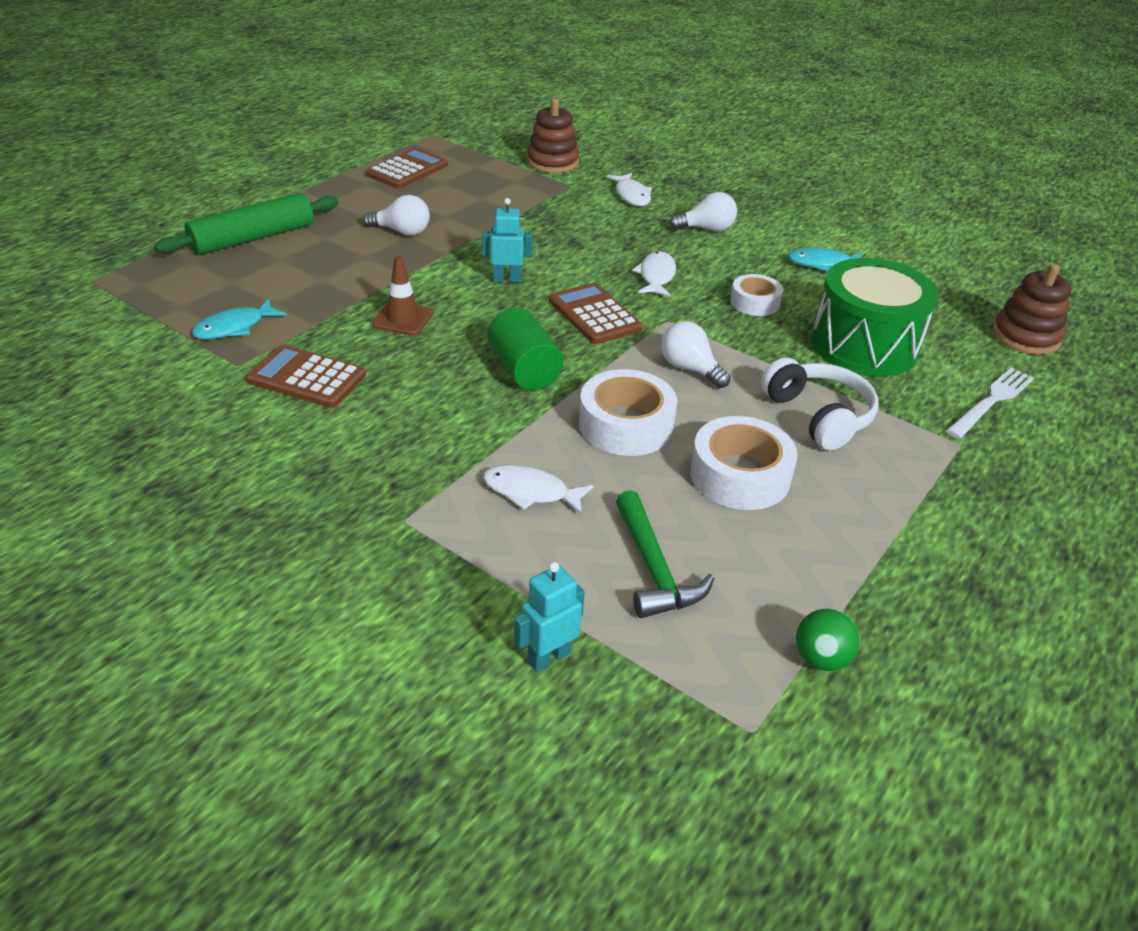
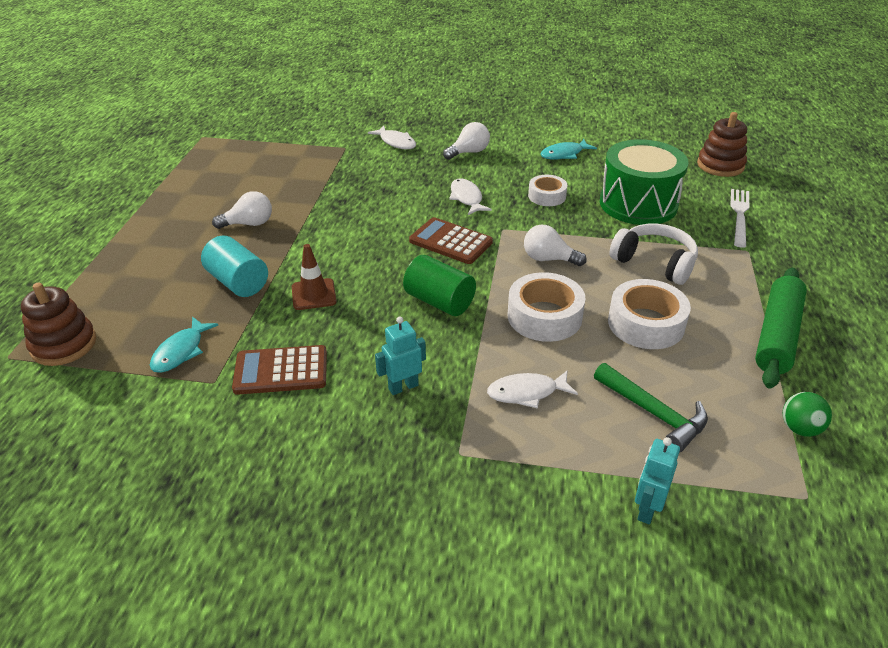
camera: 25 degrees left, 0 degrees up
green rolling pin [154,193,338,255] -> green rolling pin moved to [755,268,807,389]
brown calculator [366,148,448,189] -> none
turquoise robot [482,198,532,283] -> turquoise robot moved to [375,316,426,395]
brown stacking toy [527,98,579,173] -> brown stacking toy moved to [21,283,96,366]
none -> turquoise cylinder [201,236,268,297]

